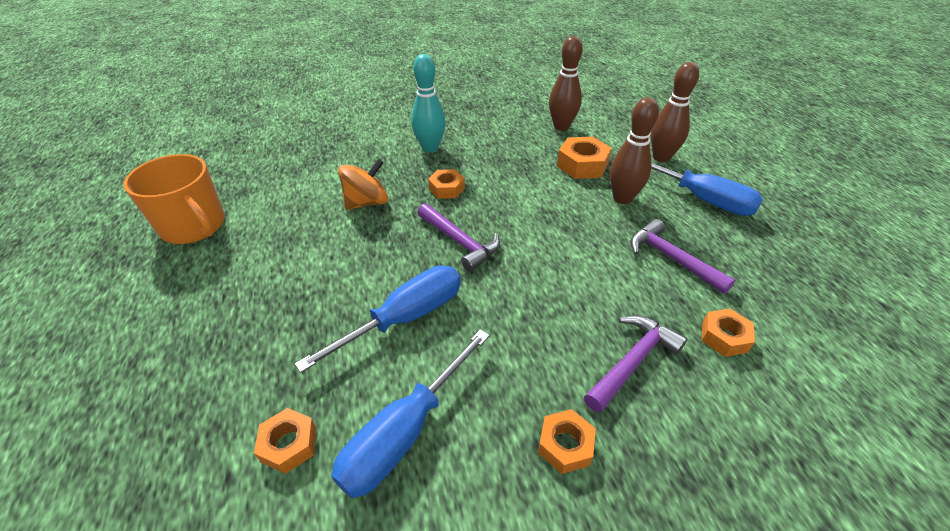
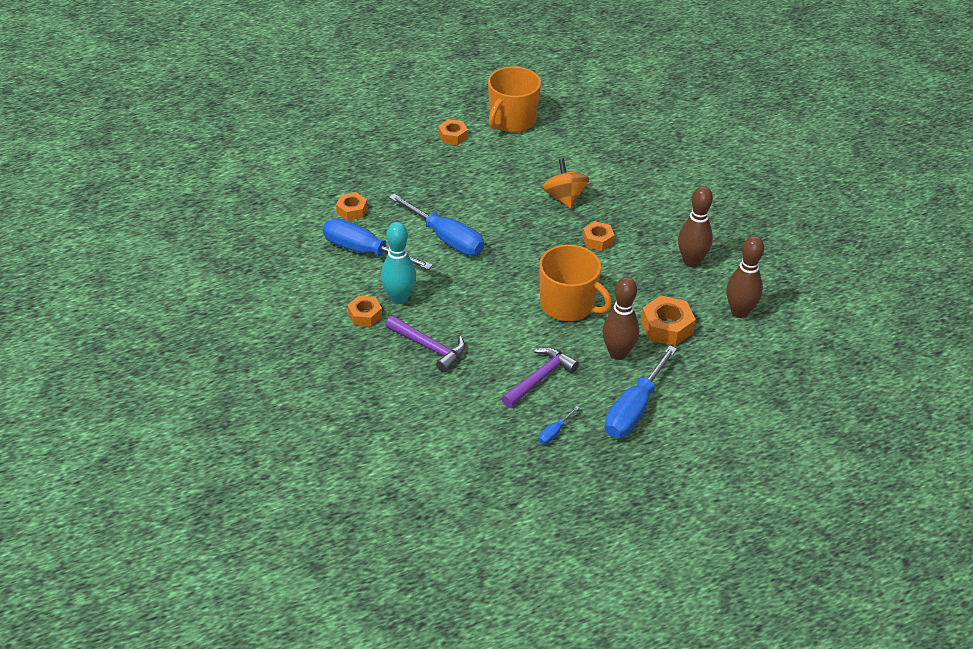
camera: 80 degrees right, 0 degrees up
orange spinning top [338,159,388,210] -> orange spinning top turned 150 degrees counterclockwise [542,159,589,209]
turquoise bowling pin [411,54,446,152] -> turquoise bowling pin moved to [381,222,416,304]
purple hammer [417,203,500,272] -> none
brown bowling pin [651,62,699,162] -> brown bowling pin moved to [678,186,713,267]
orange nut [702,309,755,357] -> orange nut moved to [439,119,468,145]
none -> blue screwdriver [538,406,579,444]
none -> orange mug [539,244,612,321]

